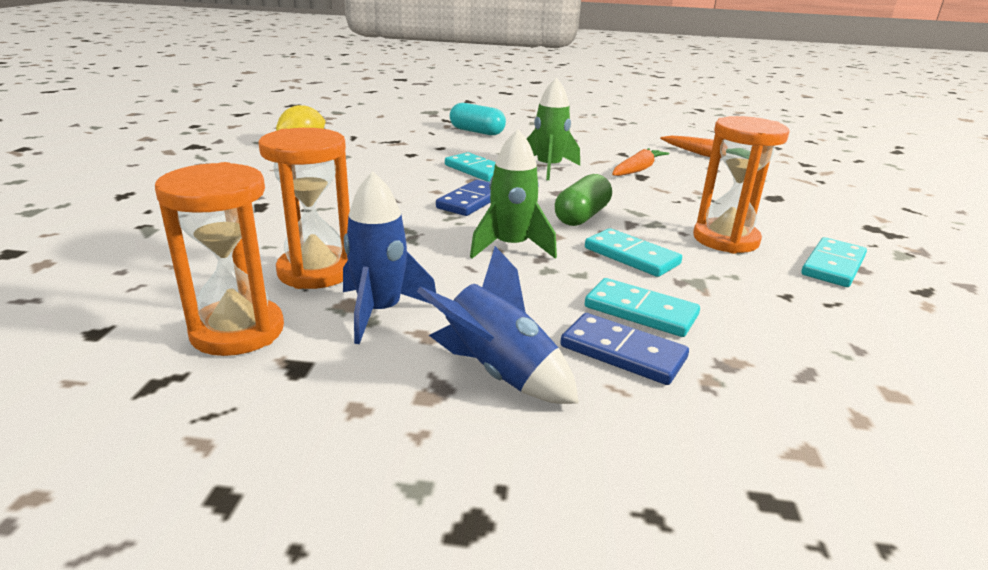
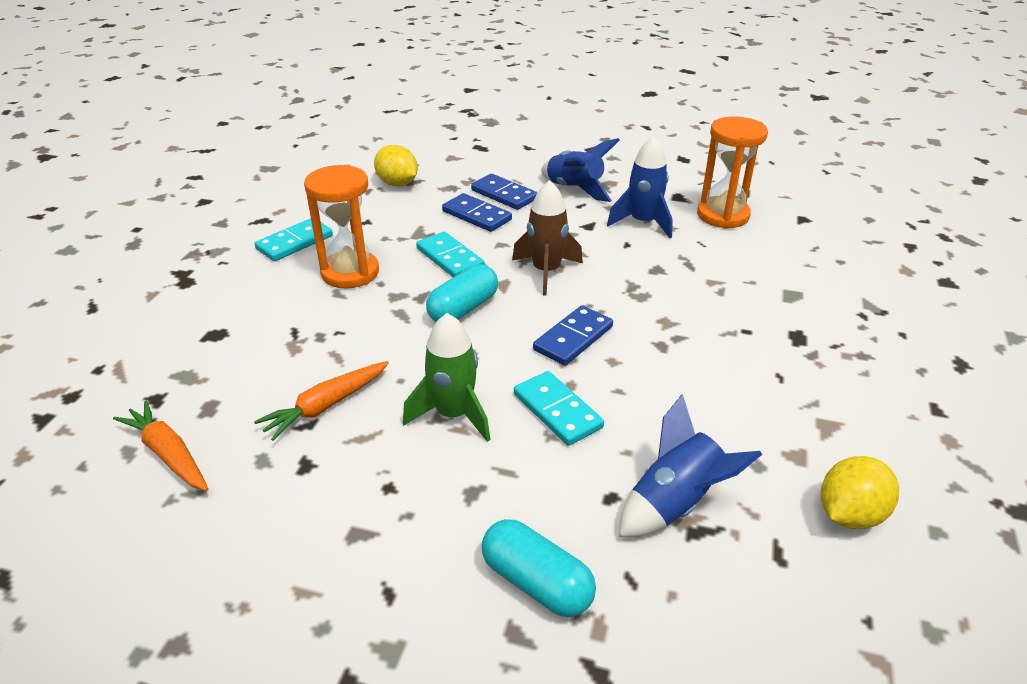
camera: 170 degrees left, 10 degrees up
orange hourglass [258,128,350,289] -> none
green rocket [470,129,557,259] -> brown rocket [512,180,583,295]
green capsule [555,174,612,226] -> turquoise capsule [426,264,498,322]
turquoise domino [585,278,700,337] -> blue domino [442,193,512,232]
none -> yellow lemon [374,145,418,186]
none -> blue rocket [619,394,762,537]

